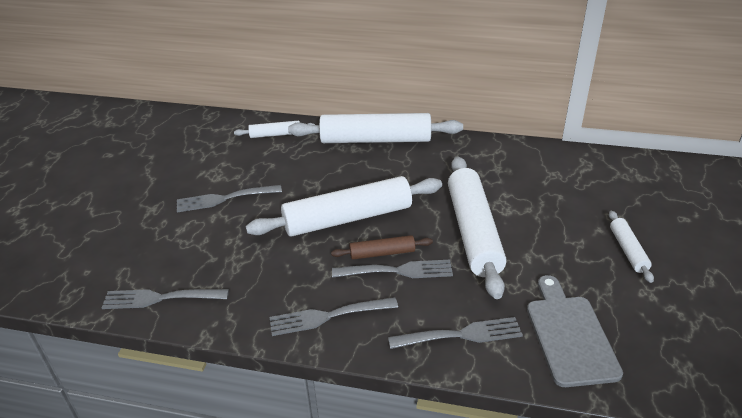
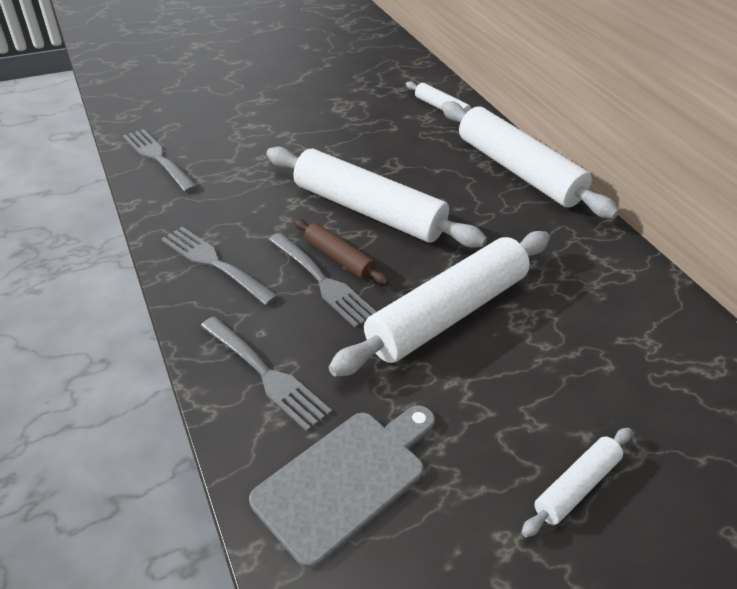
camera: 50 degrees right, 5 degrees up
grey fork [177,185,282,212] -> none

